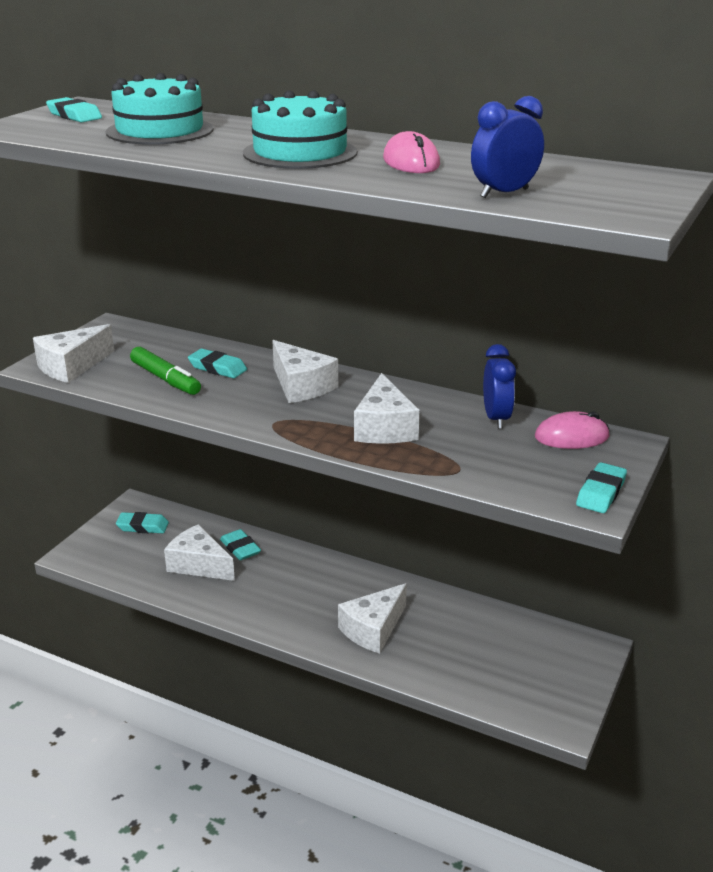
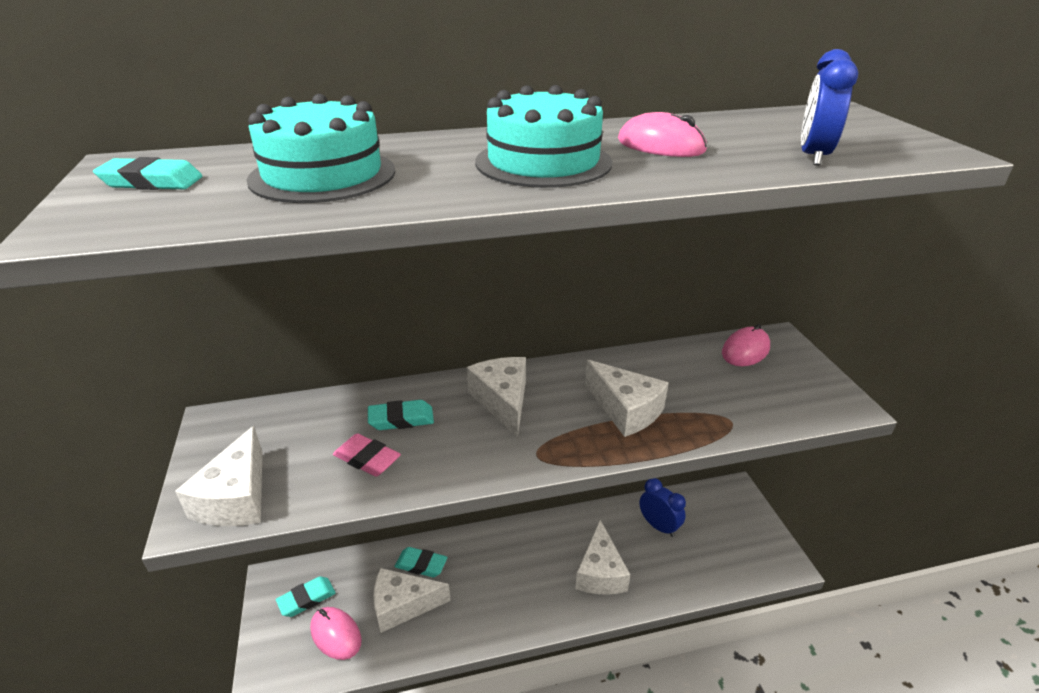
camera: 40 degrees left, 5 degrees up
green marker [130,347,201,395] -> pink eraser [333,433,401,477]
white cheese [272,340,338,403] -> white cheese turned 120 degrees counterclockwise [467,357,526,437]
blue clock [483,344,516,429] -> blue clock moved to [639,478,686,537]
turquoise eraser [576,462,627,513] -> none
none -> pink mouse [310,607,362,660]

